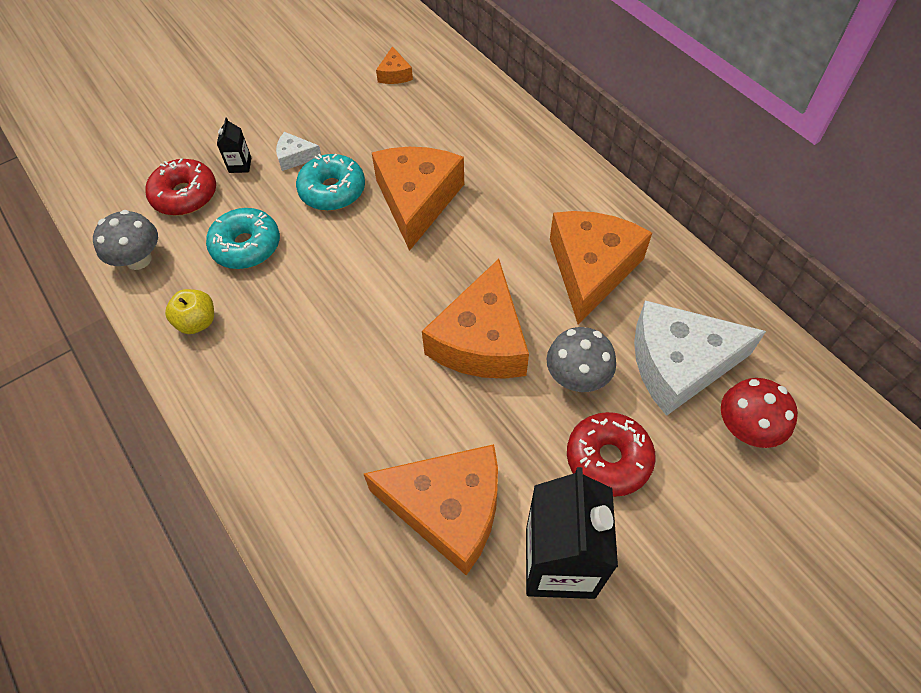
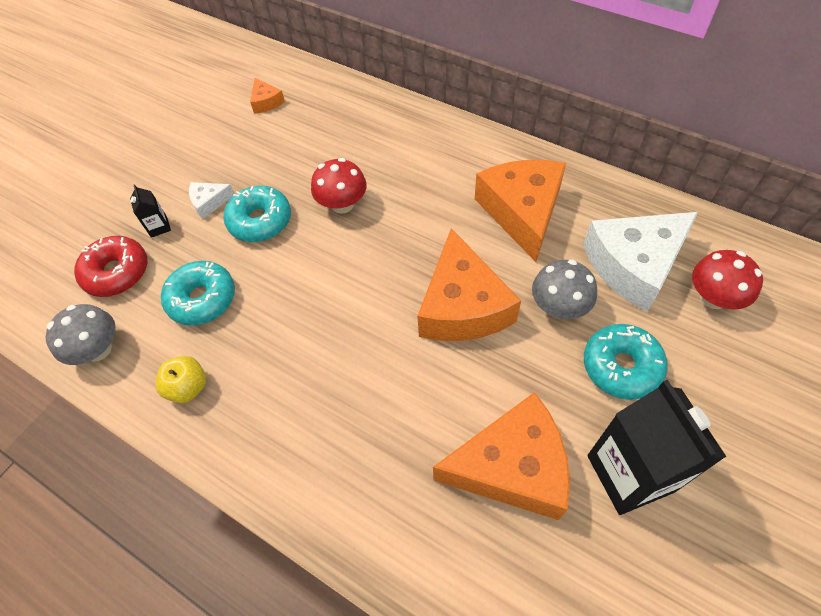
camera: 20 degrees left, 0 degrees up
orange cheese [372,147,464,251] -> red mushroom [311,158,367,214]
red donut [567,412,655,497] -> turquoise donut [584,324,668,400]

